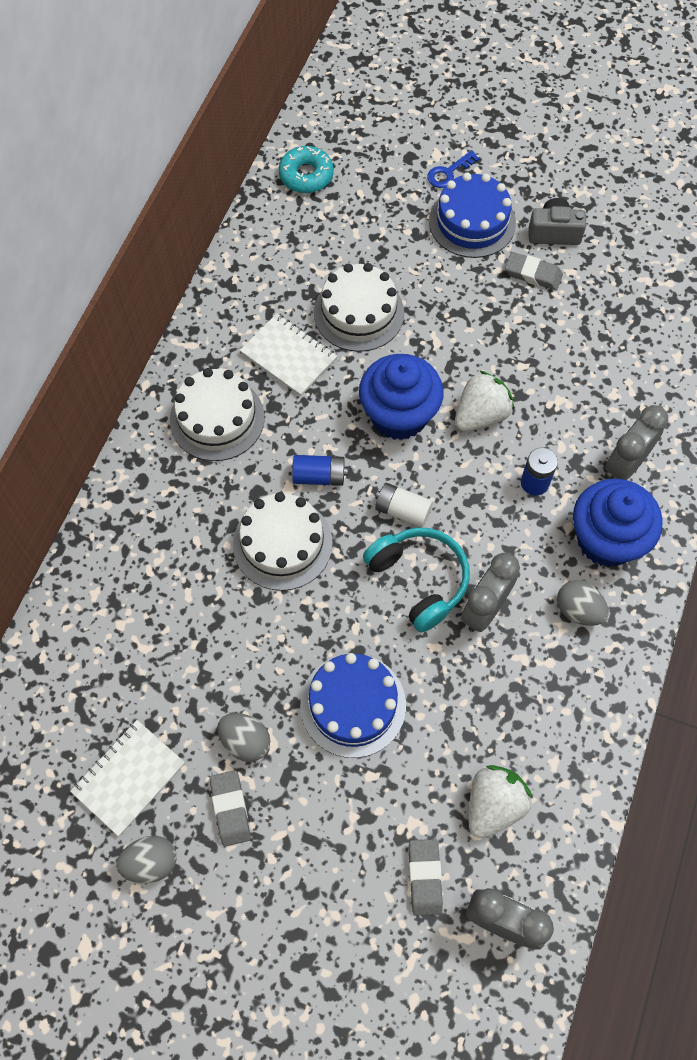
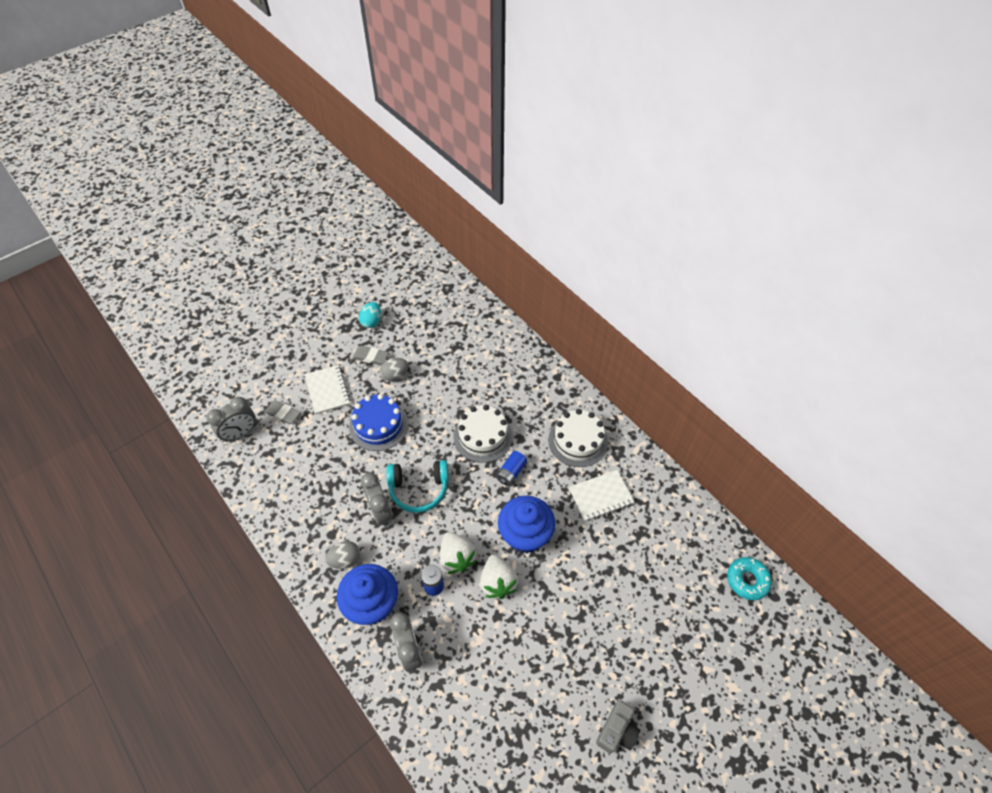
camera: 120 degrees right, 10 degrees down
white notebook [70,720,185,836] -> white notebook moved to [305,365,350,414]
grey egg [116,836,177,883] -> turquoise egg [359,302,381,328]
white cake [314,263,404,352] -> none
white battery [375,483,433,528] -> none
blue key [427,150,479,188] -> none
blue cake [429,173,516,258] -> none
white strawberry [469,765,533,838] -> white strawberry moved to [440,532,477,574]
grey eraser [505,252,563,290] -> none

